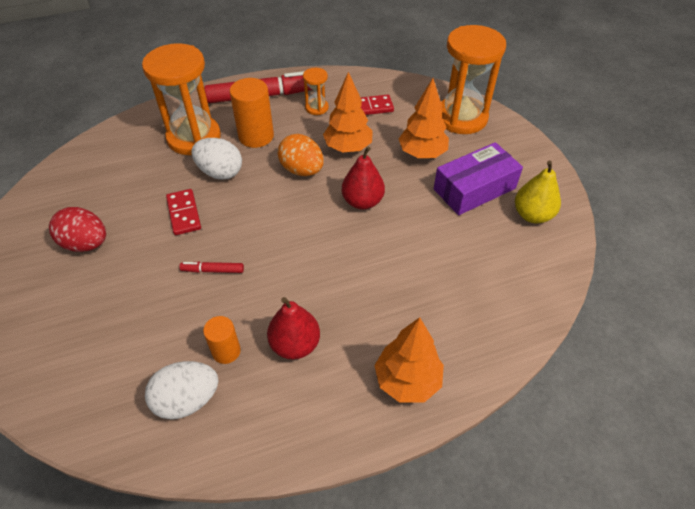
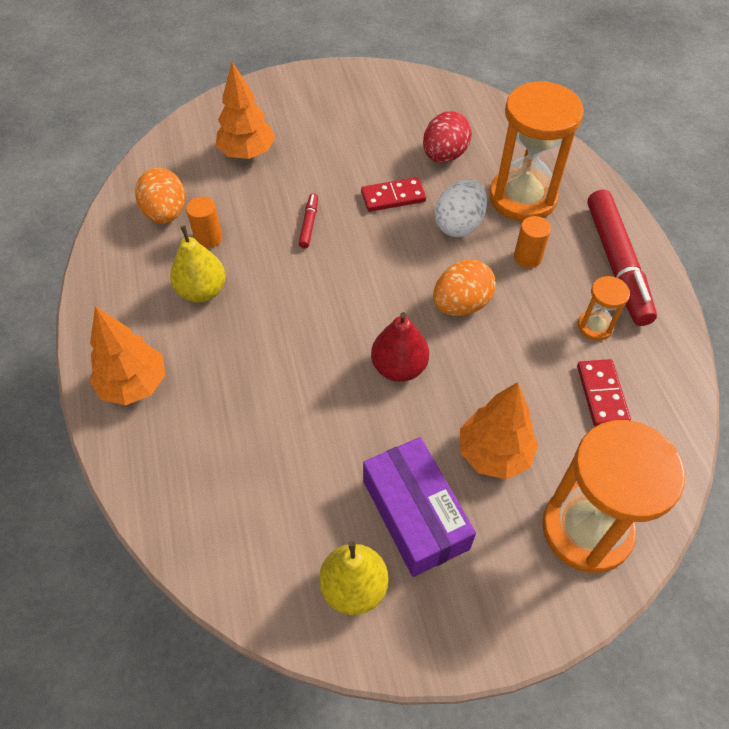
camera: 95 degrees right, 5 degrees up
red egg [49,207,106,252] -> red egg moved to [423,111,472,163]
white egg [145,361,218,419] -> orange egg [135,168,185,224]
orange cylinder [229,78,274,148] -> orange cylinder [514,216,551,268], size x0.59
red pear [267,297,320,360] -> yellow pear [170,225,226,303]
orange tree [323,72,373,153] -> orange tree moved to [216,62,275,159]

